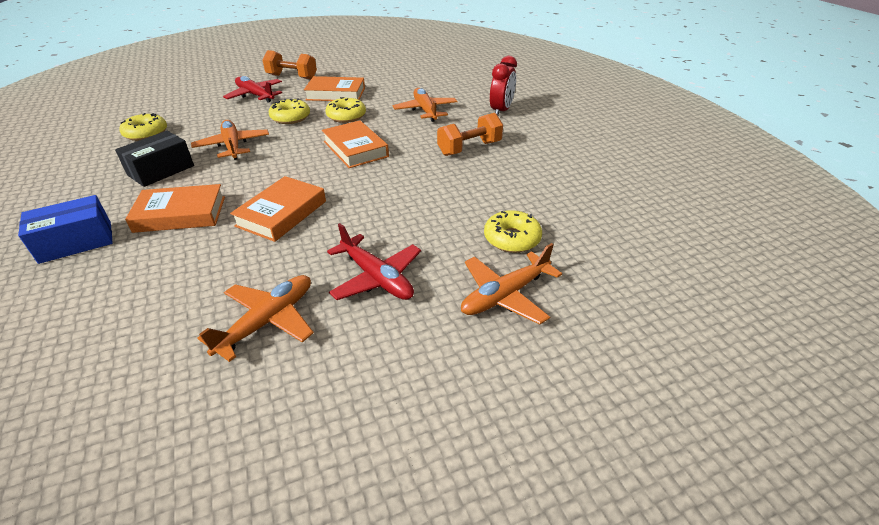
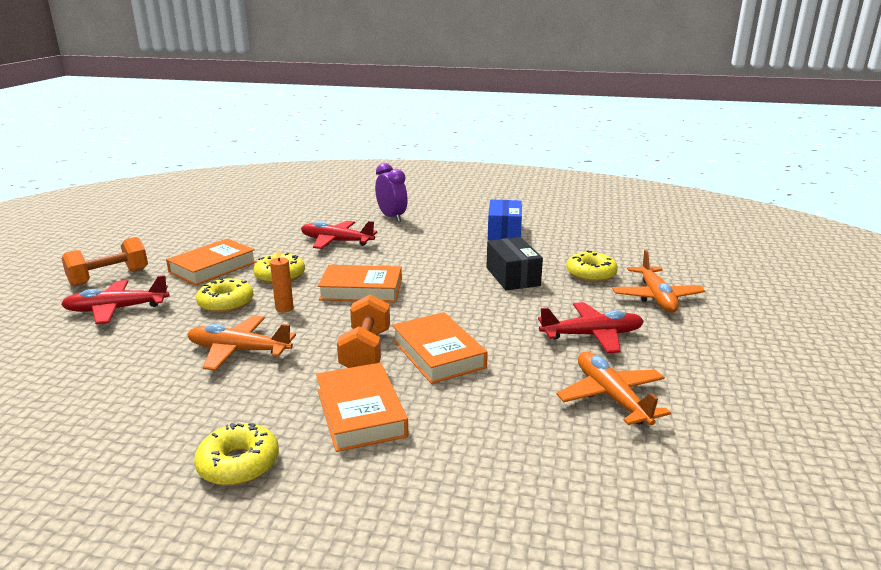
camera: 55 degrees left, 15 degrees down
blue box [18,195,113,264] -> blue box moved to [488,200,522,240]
black box [115,131,194,187] -> black box moved to [486,237,543,290]
yellow donut [120,113,167,141] -> yellow donut moved to [194,423,279,486]
orange book [125,184,225,233] -> orange book turned 45 degrees counterclockwise [316,362,408,452]
orange plane [393,88,457,122] -> red plane [301,221,378,249]
orange dumbbell [437,113,503,156] -> orange dumbbell moved to [337,294,390,368]
red clock [490,56,517,115] -> purple clock [375,163,408,222]
none -> orange candle [270,248,294,312]

